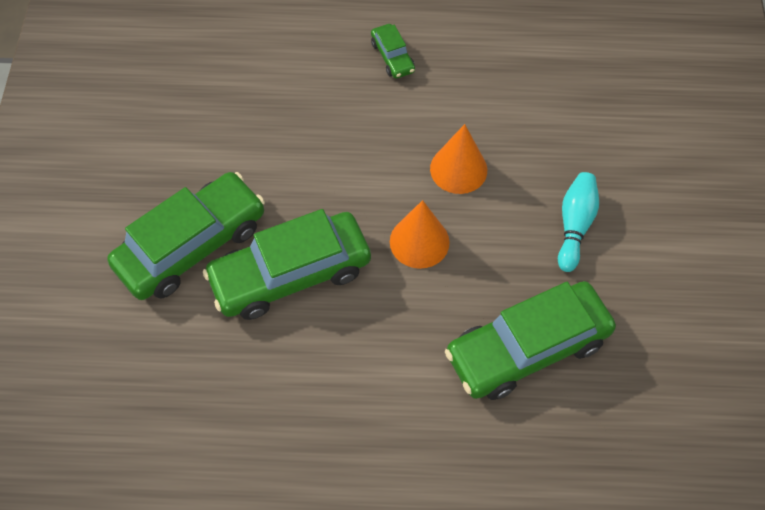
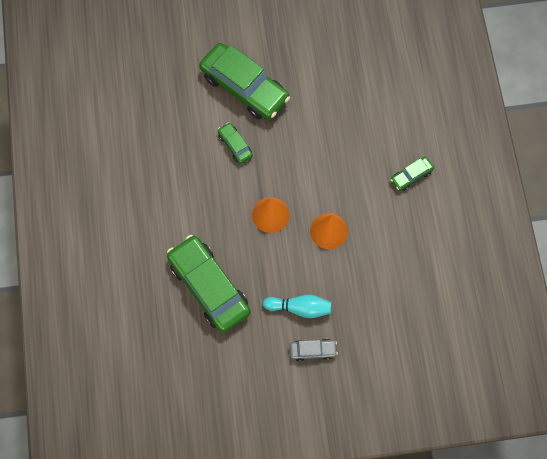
camera: 80 degrees right, 10 degrees up
green car [203,209,371,320] -> green car [218,122,253,164], size x0.46
none -> grey car [290,339,338,362]

